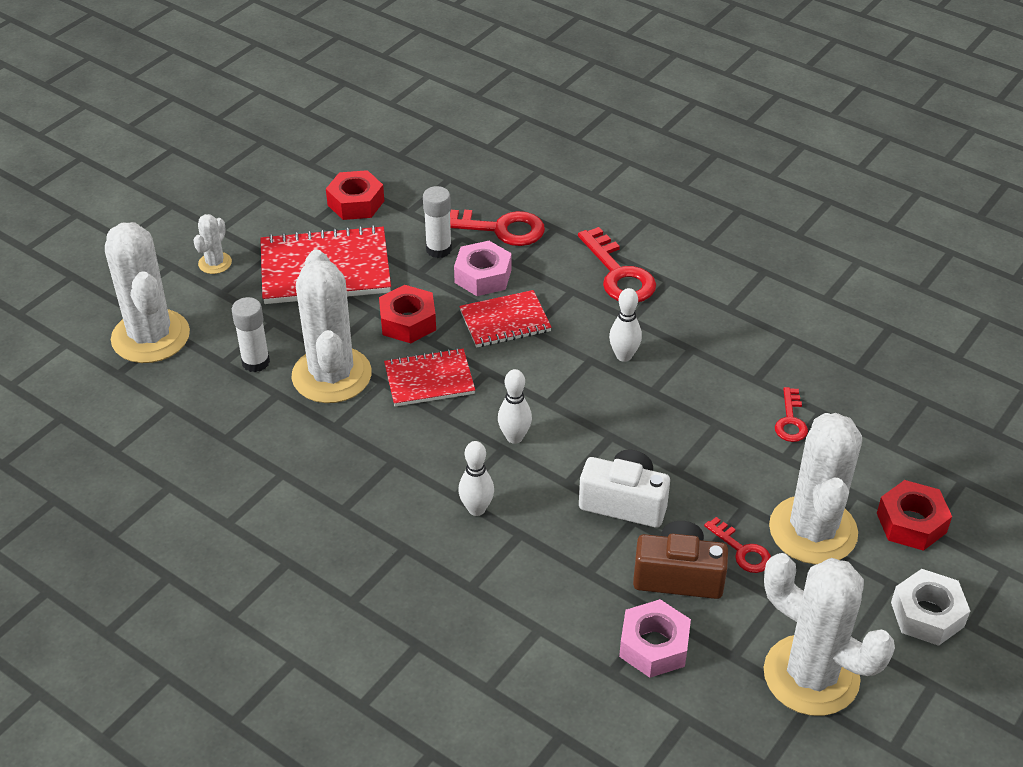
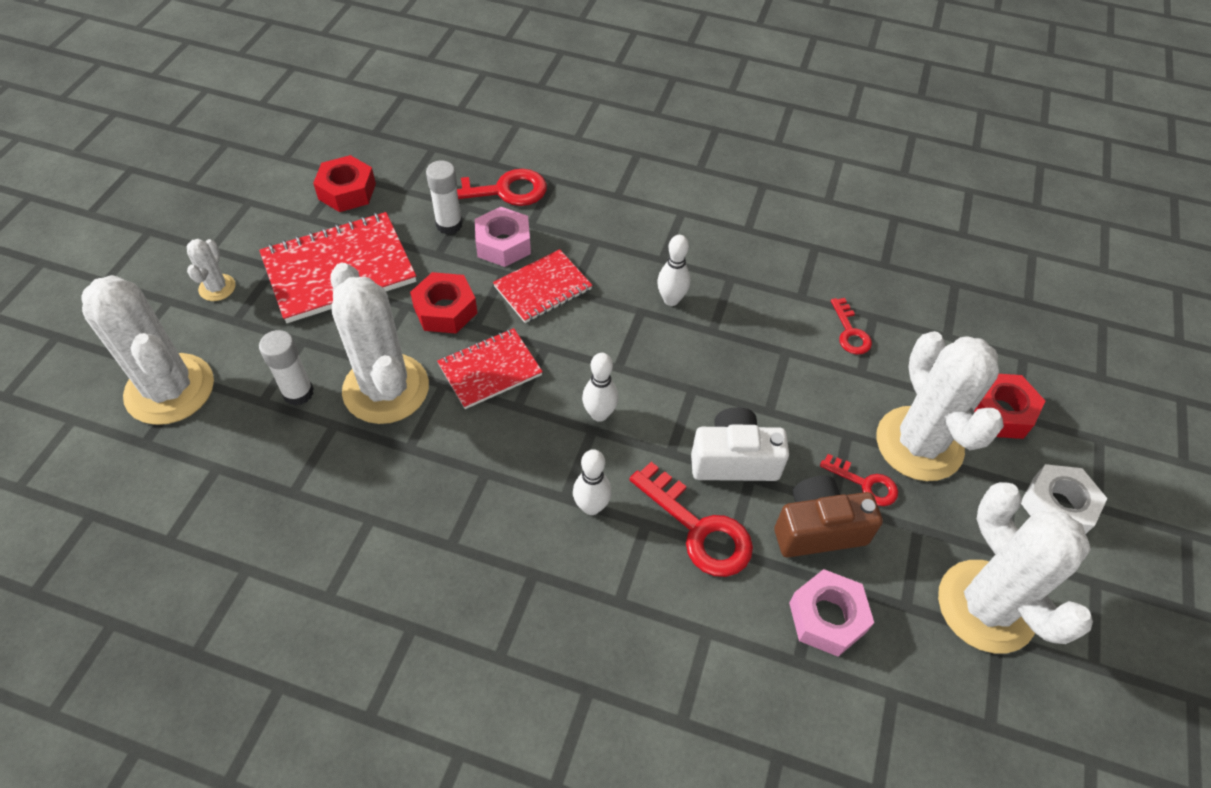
camera: 20 degrees left, 10 degrees up
red key [578,227,656,302] -> red key moved to [629,462,753,577]
white cactus [764,553,895,716] -> white cactus turned 45 degrees clockwise [938,482,1093,653]

